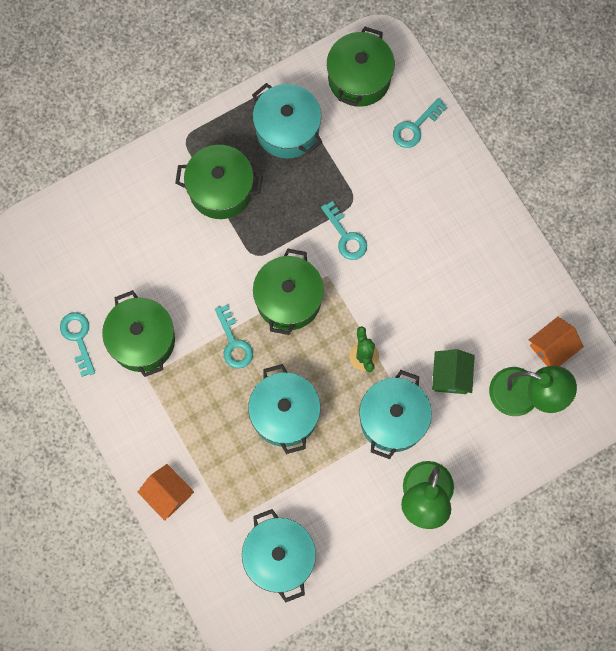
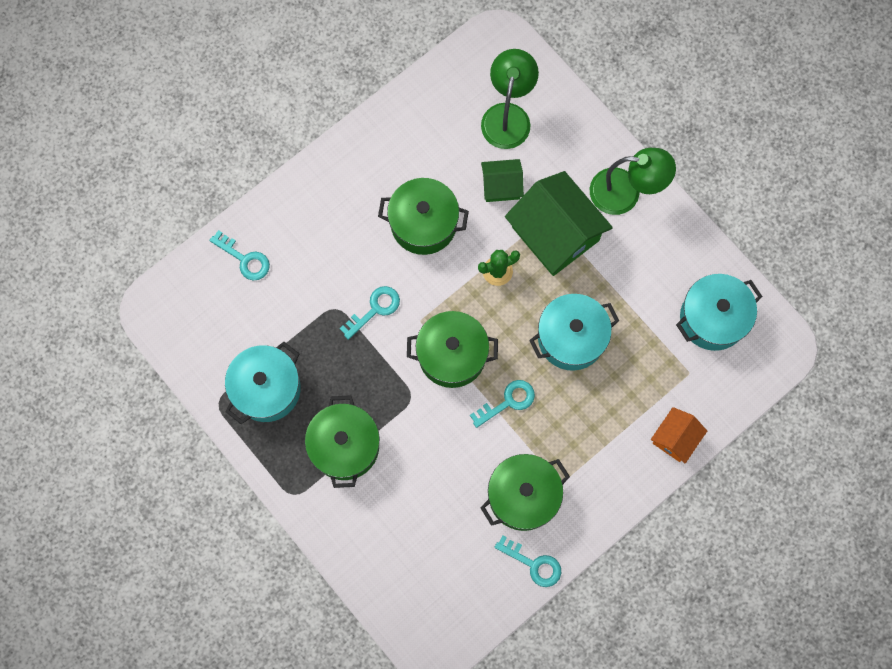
camera: 100 degrees left, 0 degrees up
turquoise key [60,312,95,377] -> turquoise key turned 120 degrees counterclockwise [494,536,561,587]
green pot [327,27,395,107] -> green pot moved to [378,178,469,255]
turquoise pot [359,370,432,459] -> green house [505,171,613,276]
orange house [529,317,584,366] -> none

